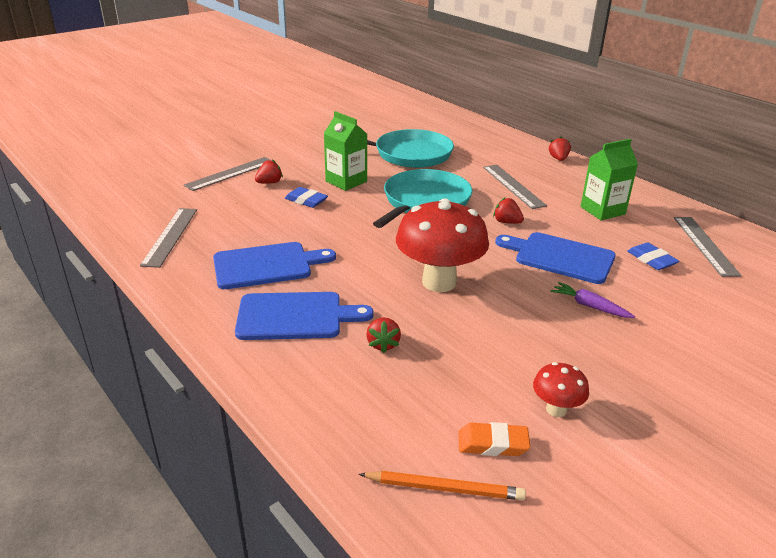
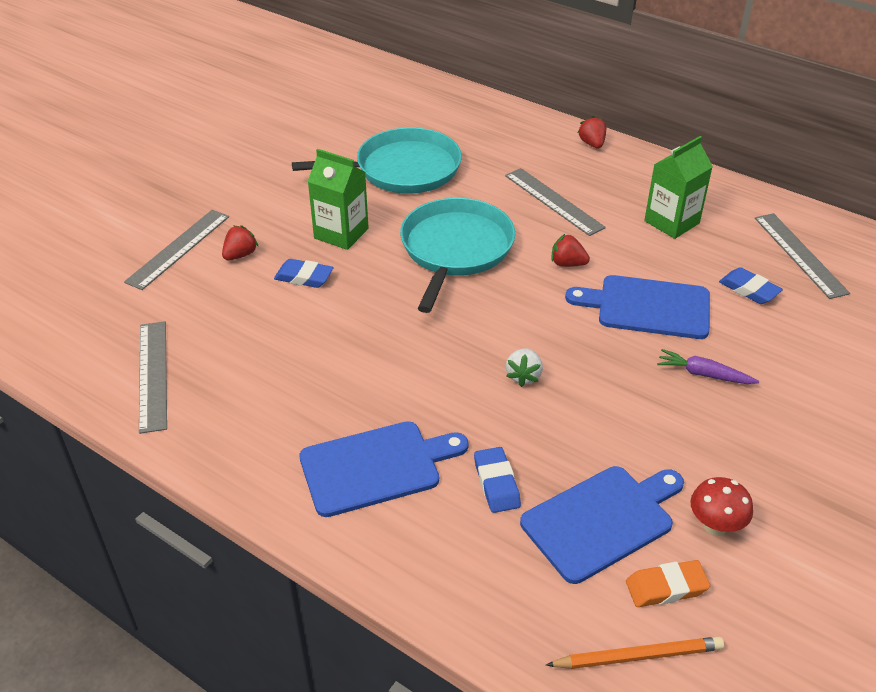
camera: 15 degrees left, 10 degrees up
blue cutting board [213,242,336,289] -> blue cutting board moved to [520,466,684,584]
red strawberry [367,317,401,353] -> blue eraser [474,447,521,513]
red mushroom [396,198,489,292] -> white strawberry [506,349,543,387]

